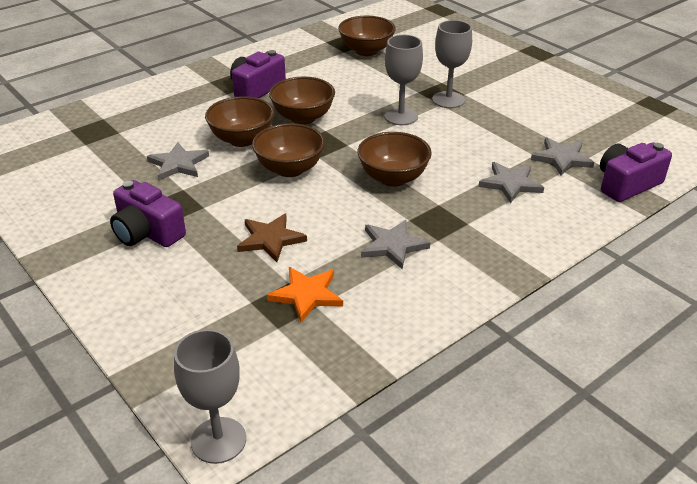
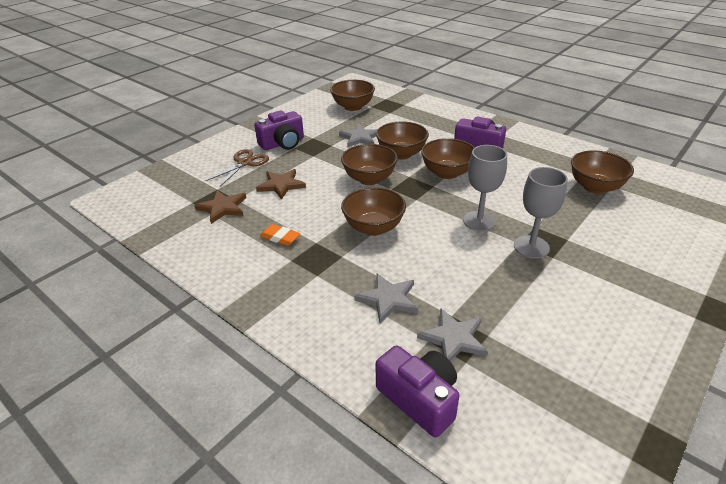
camera: 80 degrees right, 0 degrees up
purple camera [110,180,186,247] -> purple camera turned 150 degrees counterclockwise [254,110,304,150]
grey goblet [174,329,246,464] -> none
orange star [267,267,343,323] -> brown star [195,190,246,224]
grey star [361,220,430,269] -> orange eraser [260,224,300,246]
none -> brown scissors [206,149,269,186]
none -> brown bowl [330,80,375,111]

